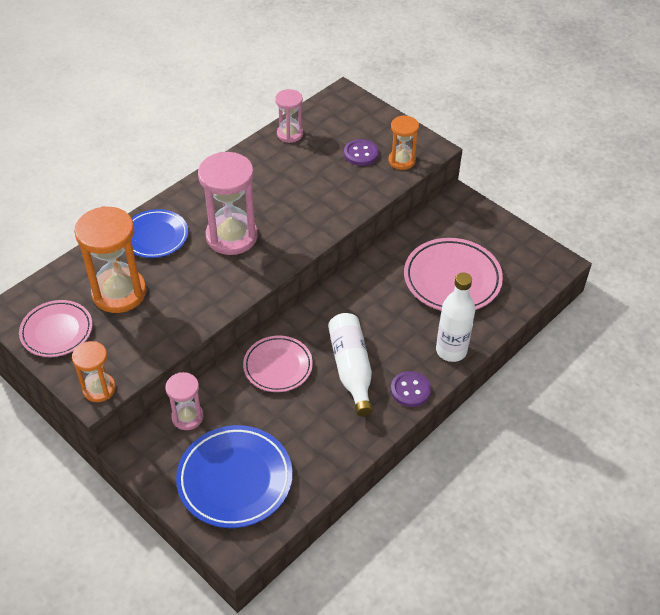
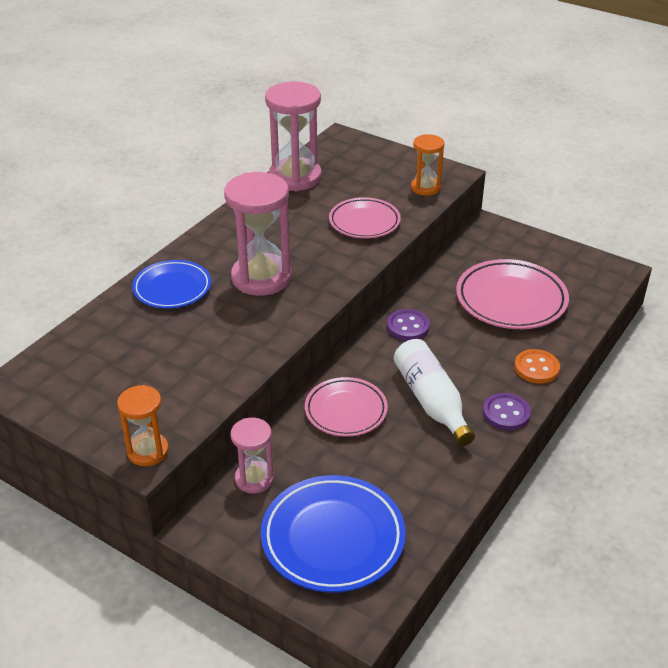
camera: 10 degrees left, 10 degrees down
pink plate [19,300,92,357] -> pink plate moved to [329,197,401,238]
orange hourglass [74,206,147,313] -> none
pink hourglass [275,89,303,143] -> pink hourglass [265,82,322,191], size x1.78
purple button [344,139,379,166] -> purple button moved to [387,309,430,341]
white bottle [436,272,475,362] -> orange button [514,349,560,384]

